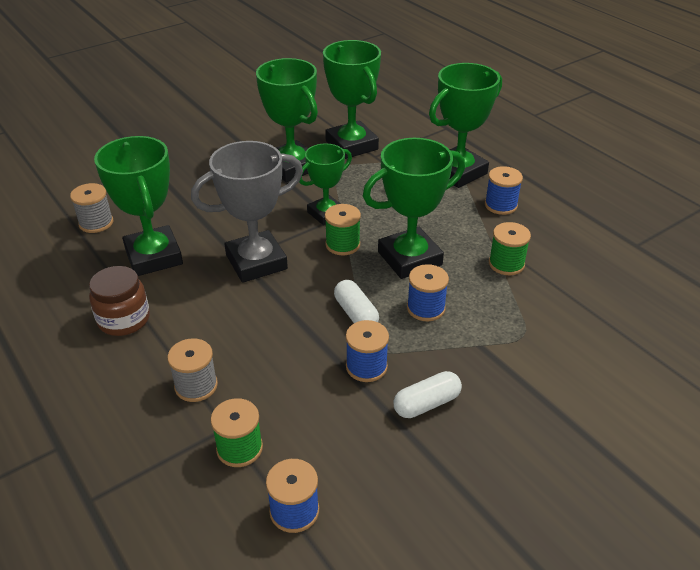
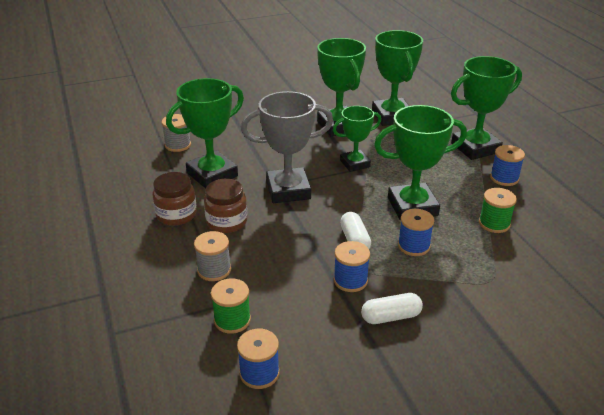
camera: 15 degrees right, 5 degrees down
green trophy [94,136,183,276] -> green trophy turned 60 degrees clockwise [166,78,244,189]
green spool [325,204,361,255] -> none
none -> brown jar [204,179,247,233]

